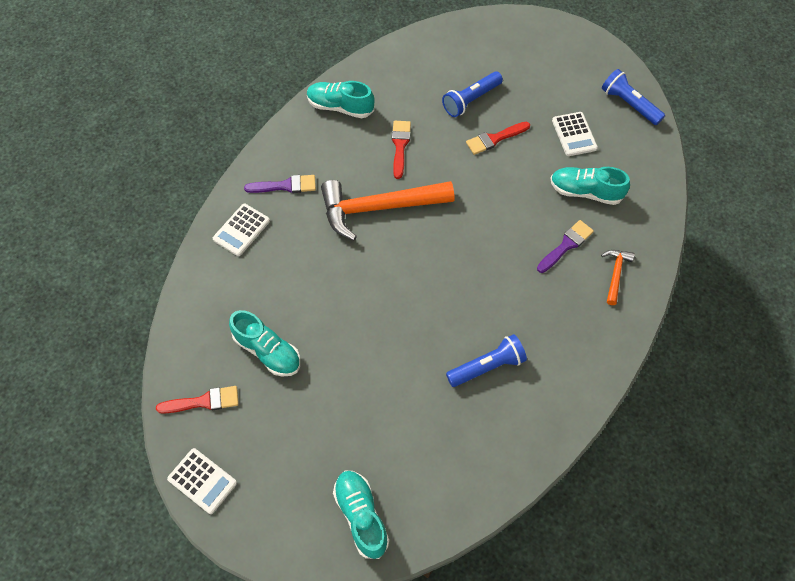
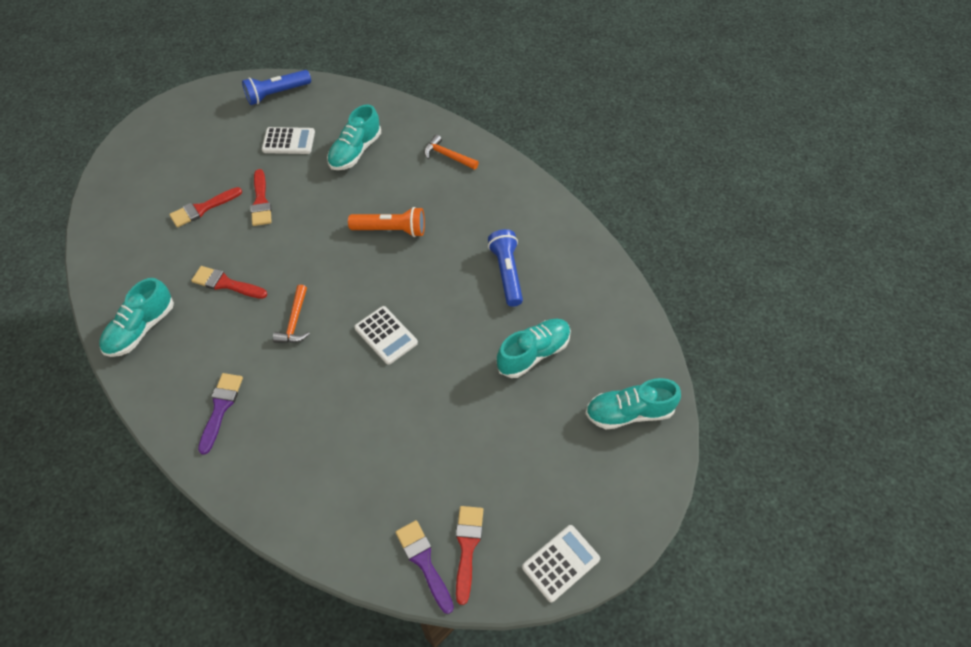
camera: 75 degrees left, 5 degrees down
white calculator [213,204,270,256] -> white calculator moved to [354,306,418,365]
turquoise shoe [229,310,300,377] -> turquoise shoe moved to [496,319,571,378]
orange hammer [321,180,454,240] -> orange hammer [273,285,310,343], size x0.46
blue flashlight [442,71,503,117] -> red brush [169,187,242,227]
purple brush [537,220,594,273] -> purple brush moved to [396,520,454,614]
none -> orange flashlight [348,207,425,237]

